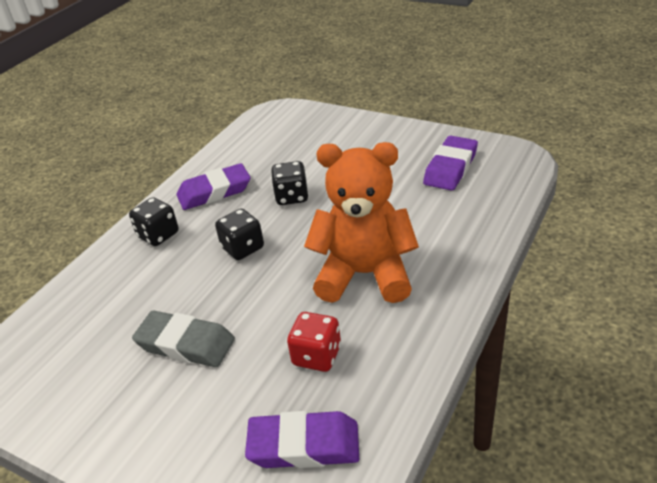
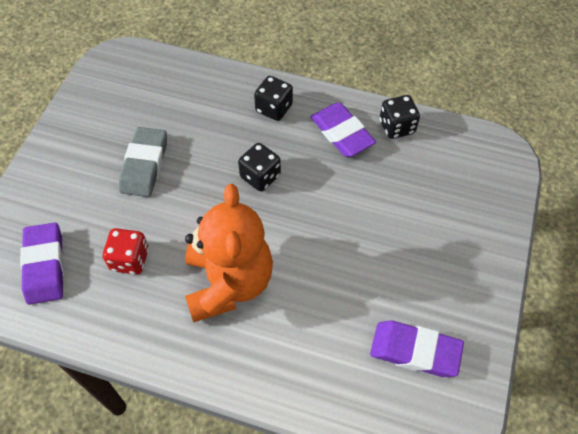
camera: 75 degrees right, 20 degrees up
black dice [271,161,309,205] -> black dice moved to [380,95,420,139]

